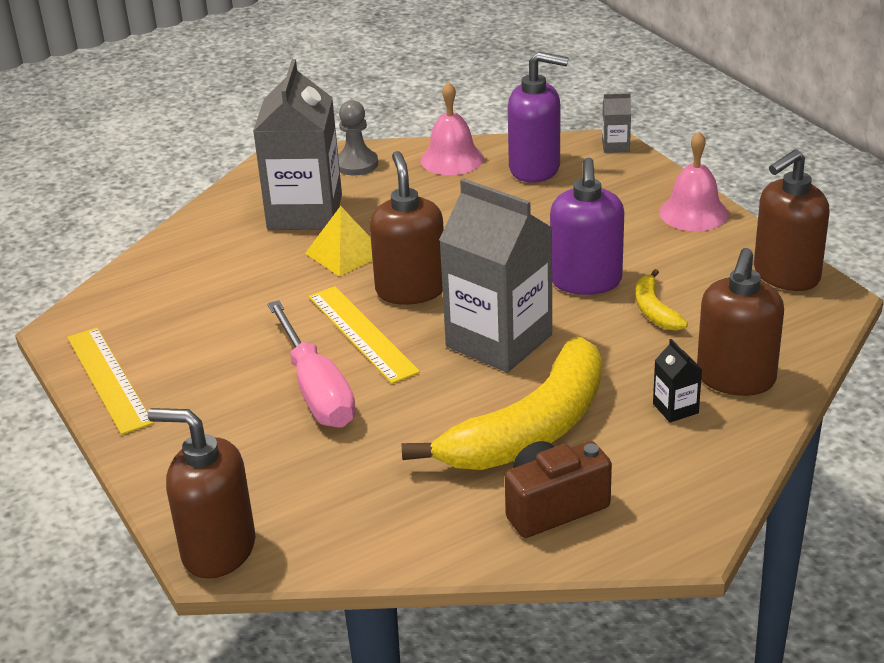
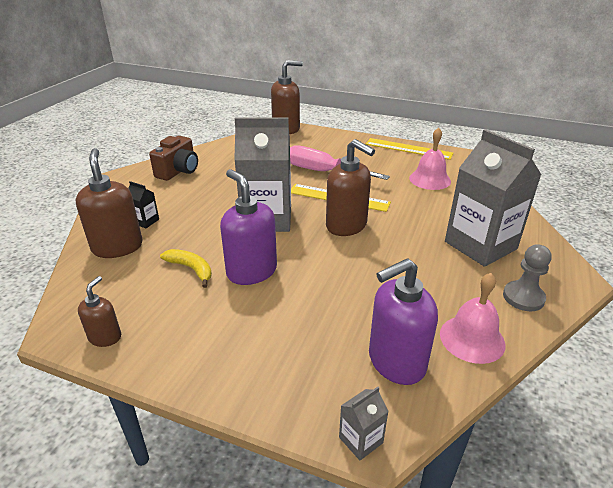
camera: 140 degrees right, 0 degrees up
yellow pyramid [305,206,373,277] -> none
yellow banana [402,337,602,470] -> none
pink bell [659,132,729,231] -> pink bell moved to [409,128,451,190]
brown soap dispenser [754,149,830,291] -> brown soap dispenser [78,276,121,347], size x0.55

